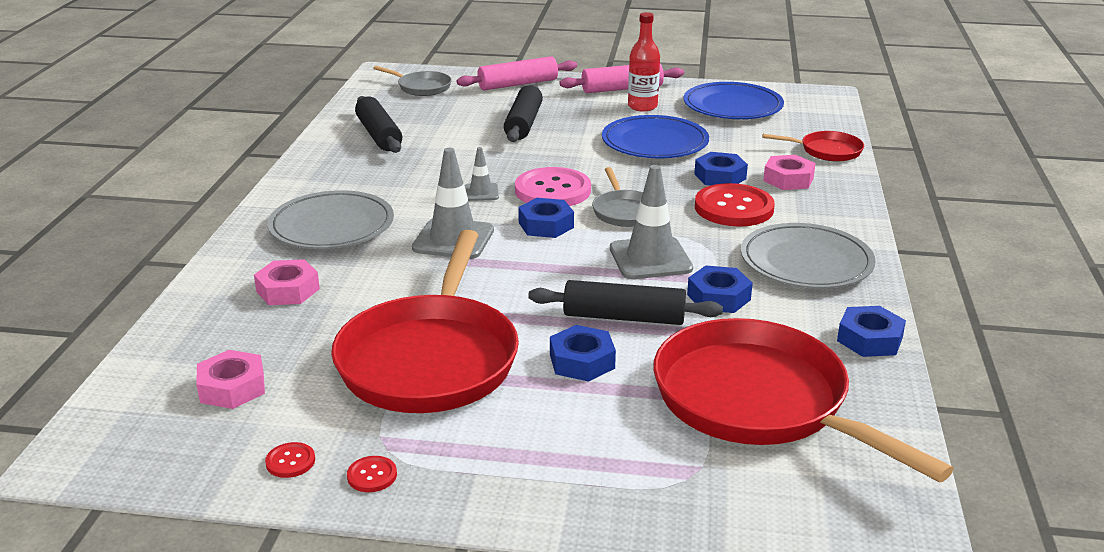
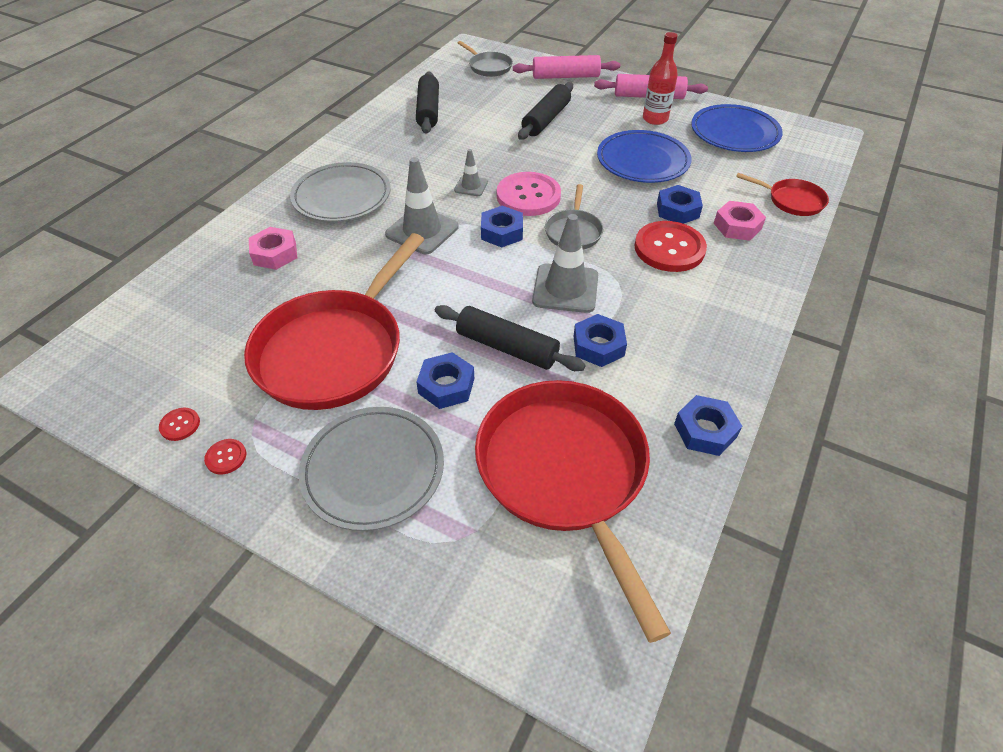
camera: 20 degrees right, 20 degrees up
pink nut [196,350,265,409] -> none
grey plate [741,223,876,289] -> grey plate moved to [298,407,444,531]

